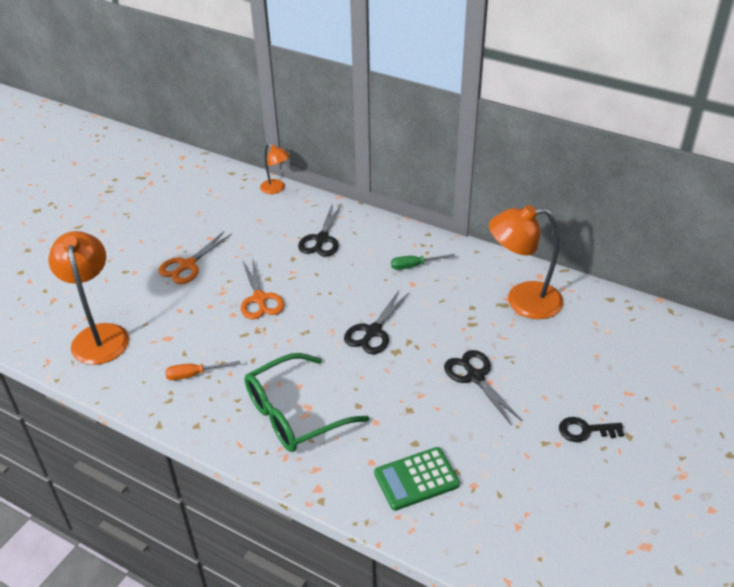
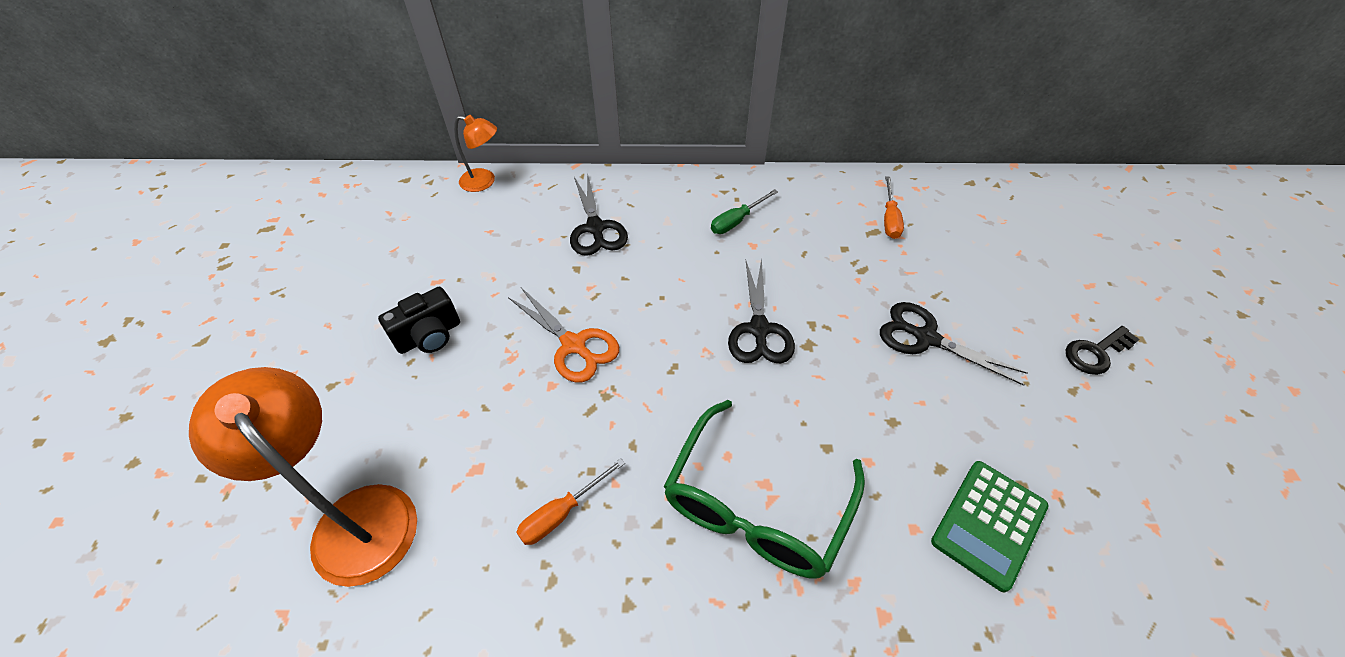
camera: 30 degrees left, 10 degrees up
orange scissors [158,231,232,284] -> black camera [378,287,460,354]
orange lamp [489,205,563,319] -> orange screwdriver [884,176,904,239]

